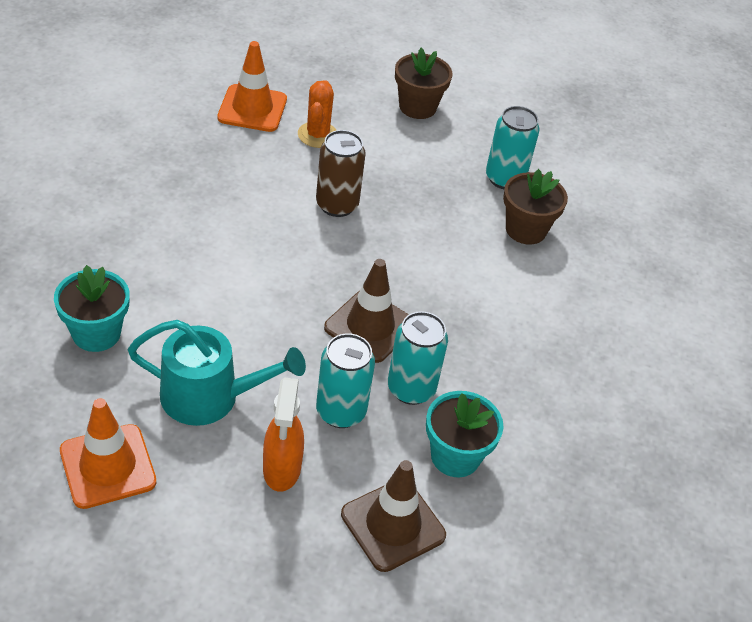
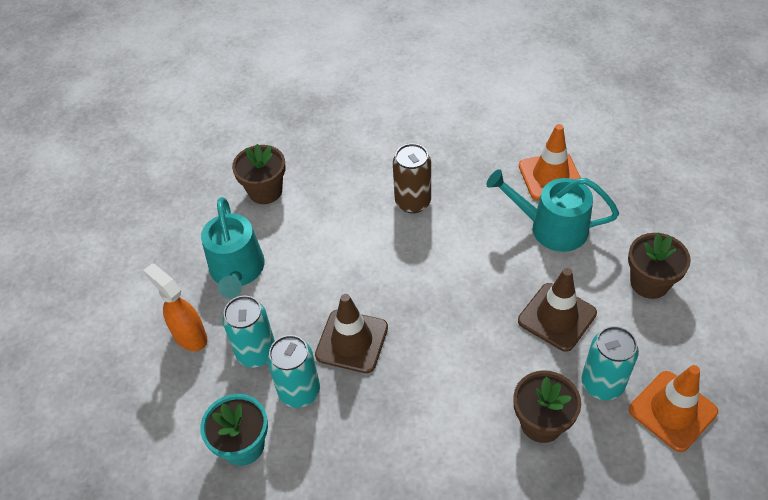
camera: 80 degrees right, 5 degrees up
turquoise flower pot [54,265,130,352] -> brown flower pot [232,144,286,204]
orange traffic cone [60,398,156,509] -> orange traffic cone moved to [629,365,718,452]
orange spray bottle [263,377,304,492] -> orange spray bottle turned 60 degrees clockwise [143,264,208,351]
orange cactus [298,80,336,148] -> turquoise watering can [486,169,619,252]
brown can [316,130,366,217] -> brown can moved to [393,143,431,213]
brown traffic cone [341,460,446,572] -> brown traffic cone moved to [518,268,597,352]

